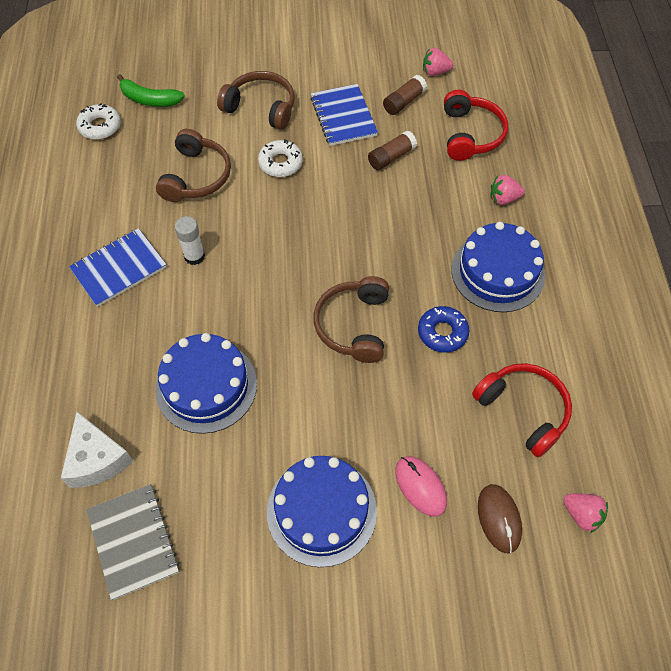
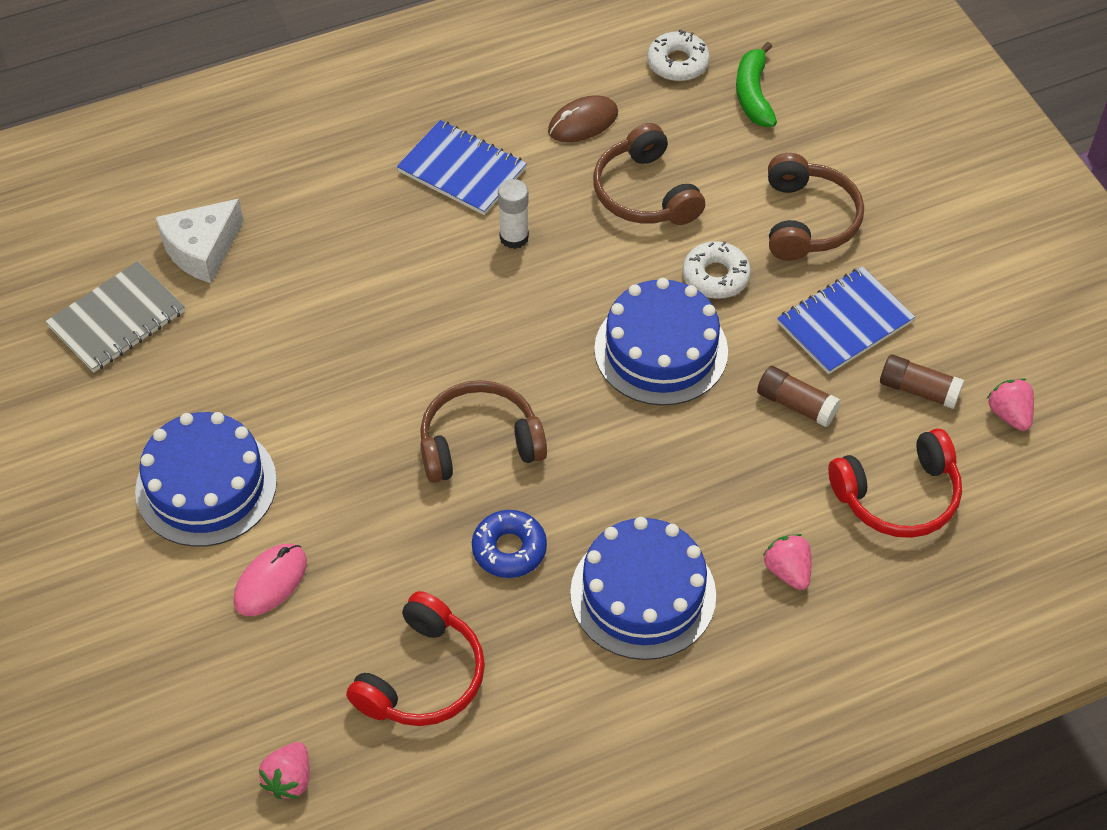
camera: 70 degrees right, 5 degrees down
blue cake [155,333,257,434] -> blue cake moved to [594,278,728,406]
brown headphones [156,129,231,202] -> brown headphones turned 75 degrees clockwise [593,123,705,225]
brown mouse [478,484,522,553] -> brown mouse moved to [548,95,618,142]

